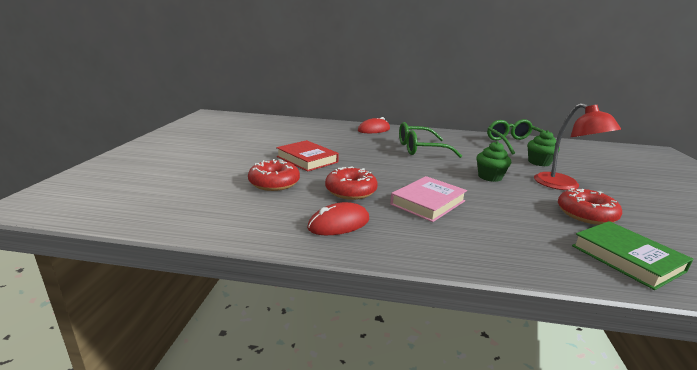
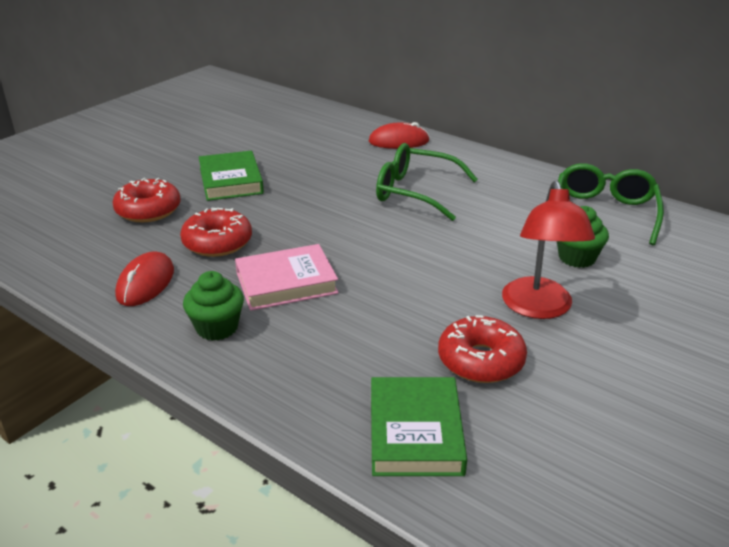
camera: 30 degrees right, 10 degrees up
red book [276,140,339,172] -> green book [199,151,264,201]
red mouse [307,202,369,235] -> red mouse turned 75 degrees counterclockwise [115,252,174,306]
green cupcake [476,141,511,182] -> green cupcake moved to [183,271,244,341]

